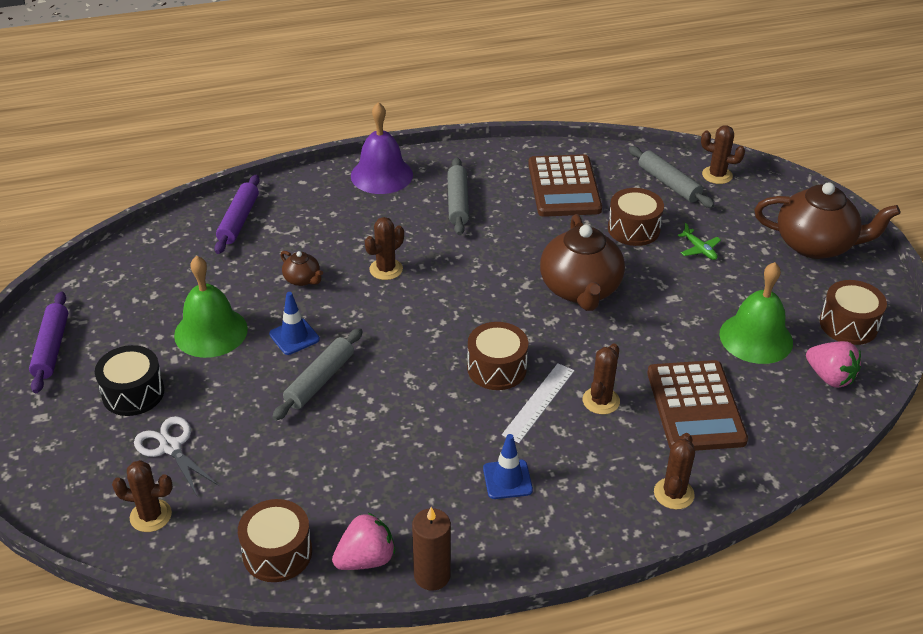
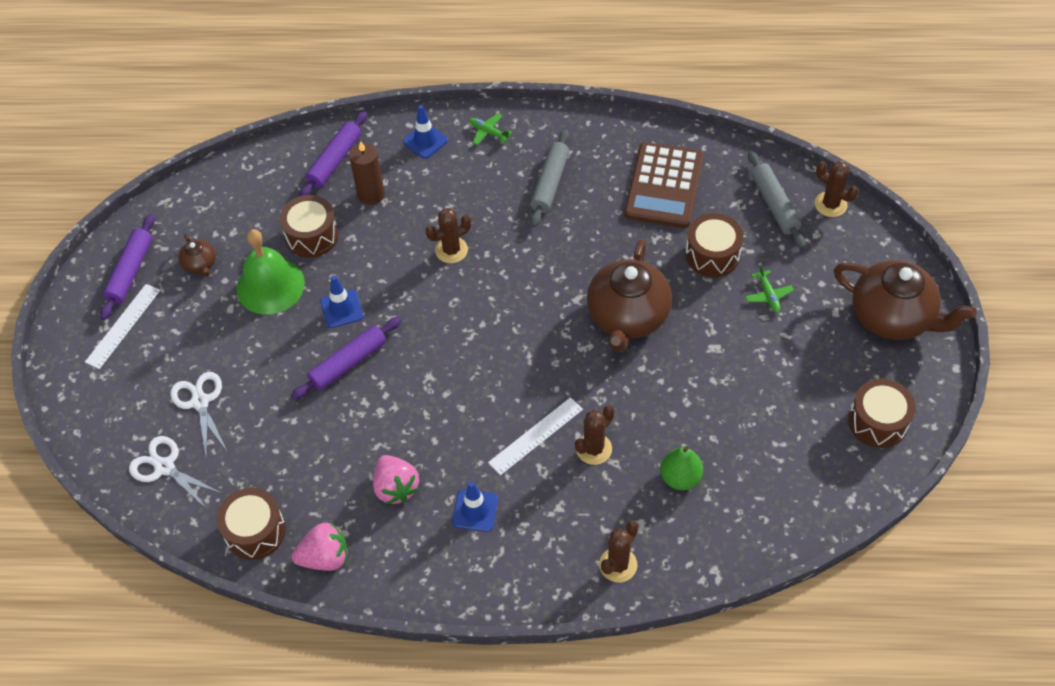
camera: 20 degrees right, 15 degrees up
black drum [95,345,165,416] -> none
brown cactus [112,460,173,532] -> white scissors [129,436,223,509]
grey rolling pin [272,328,363,421] -> purple rolling pin [291,317,401,400]
brown teapot [280,251,323,286] -> brown teapot moved to [178,233,216,277]
purple bell [351,102,413,194] -> green plane [469,113,512,145]
brown candle [412,507,451,590] -> brown candle moved to [349,141,385,205]
brown drum [467,322,528,390] -> brown drum moved to [280,195,339,258]
brown calculator [647,360,748,451] -> green pear [660,446,703,490]
green bell [719,262,793,364] -> none
pink strawberry [806,341,861,388] -> pink strawberry moved to [373,455,419,504]
none -> white ruler [85,284,160,369]
none -> blue traffic cone [403,105,448,159]

